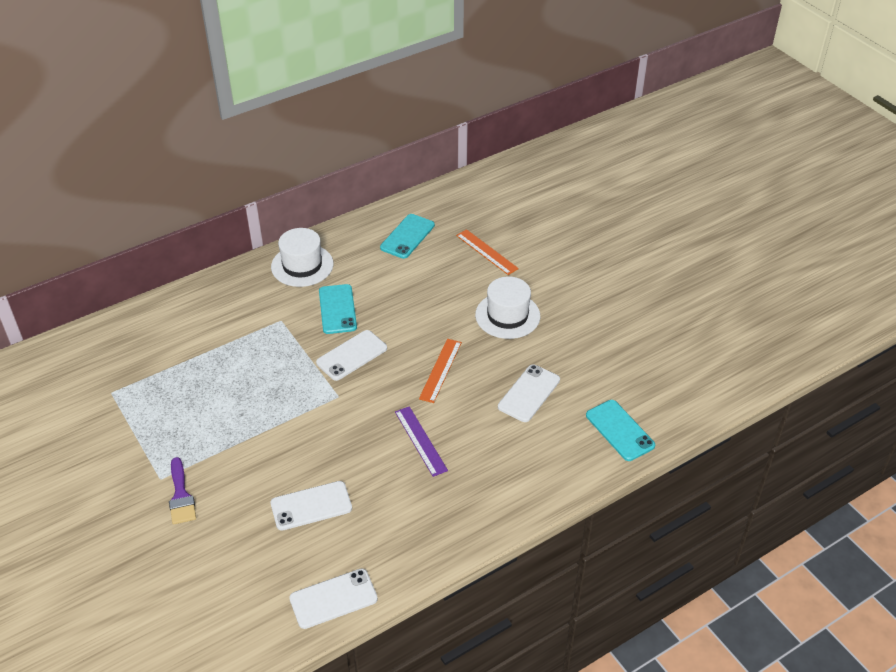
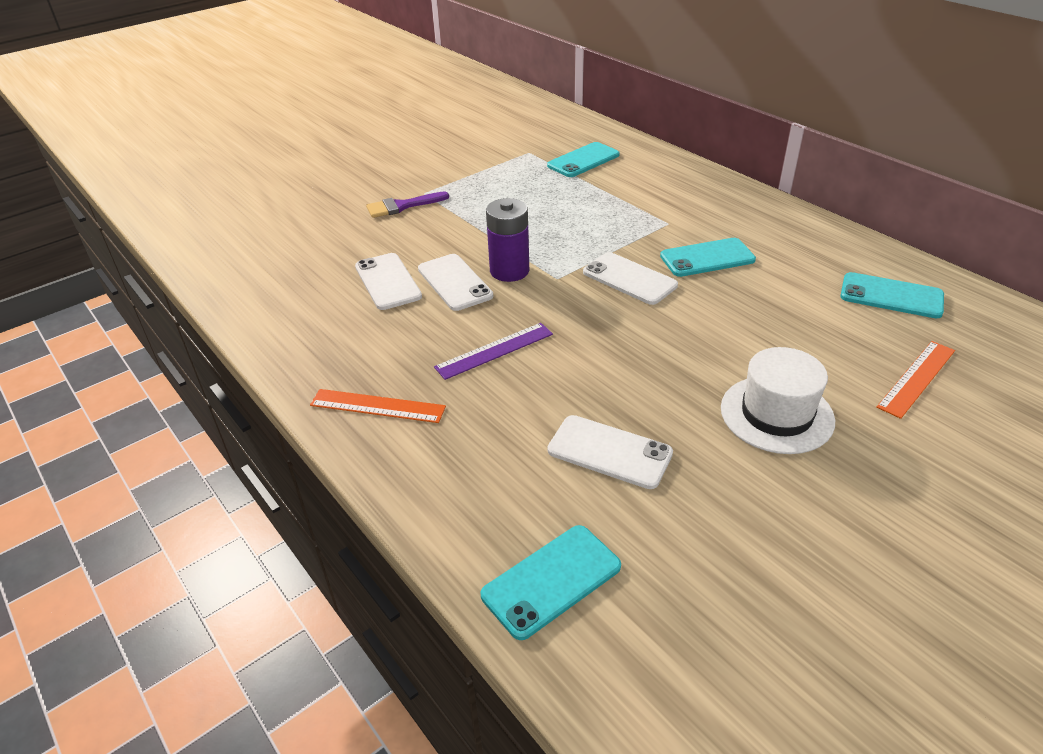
camera: 85 degrees right, 5 degrees down
white hat [271,228,333,287] -> none
white phone [289,568,378,629] -> white phone moved to [418,254,493,311]
orange ruler [419,339,462,403] -> orange ruler moved to [310,389,446,423]
none -> purple battery [486,198,529,282]
none -> turquoise phone [547,142,620,177]

